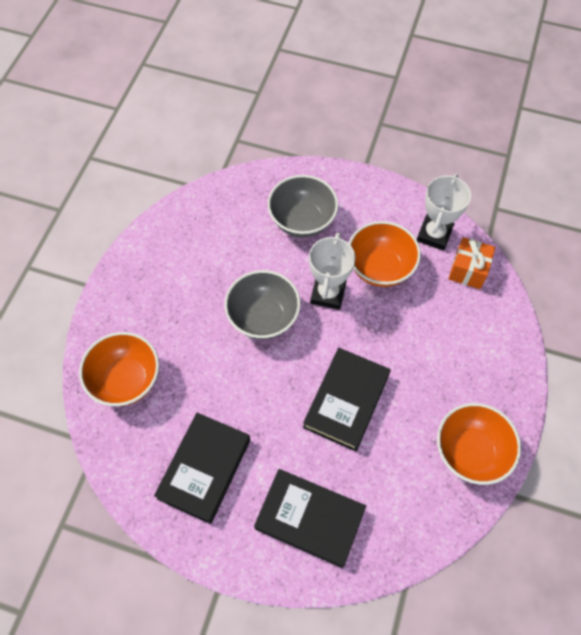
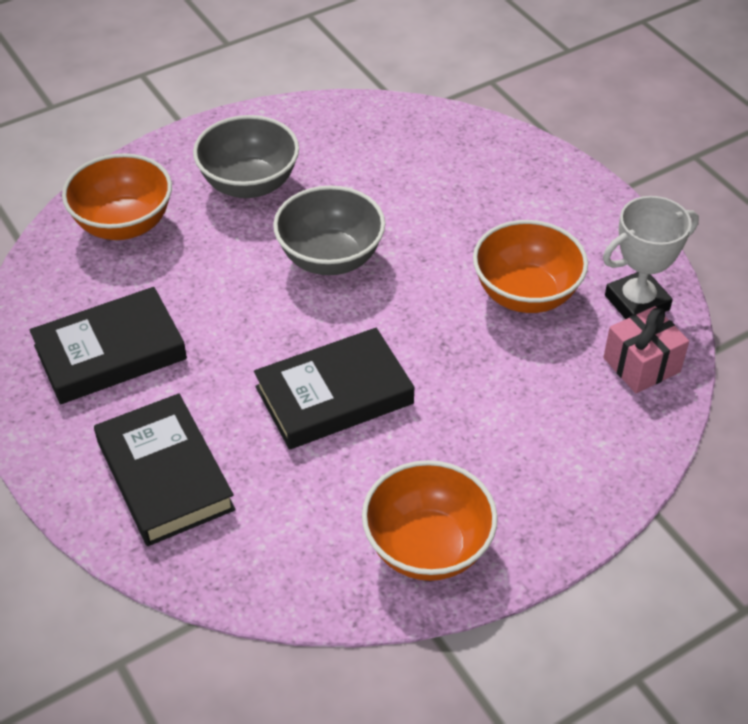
camera: 40 degrees right, 15 degrees down
grey bowl [268,175,338,238] -> grey bowl moved to [193,115,299,198]
white trophy [309,232,355,310] -> none
orange gift [449,237,496,289] -> pink gift [603,306,689,393]

